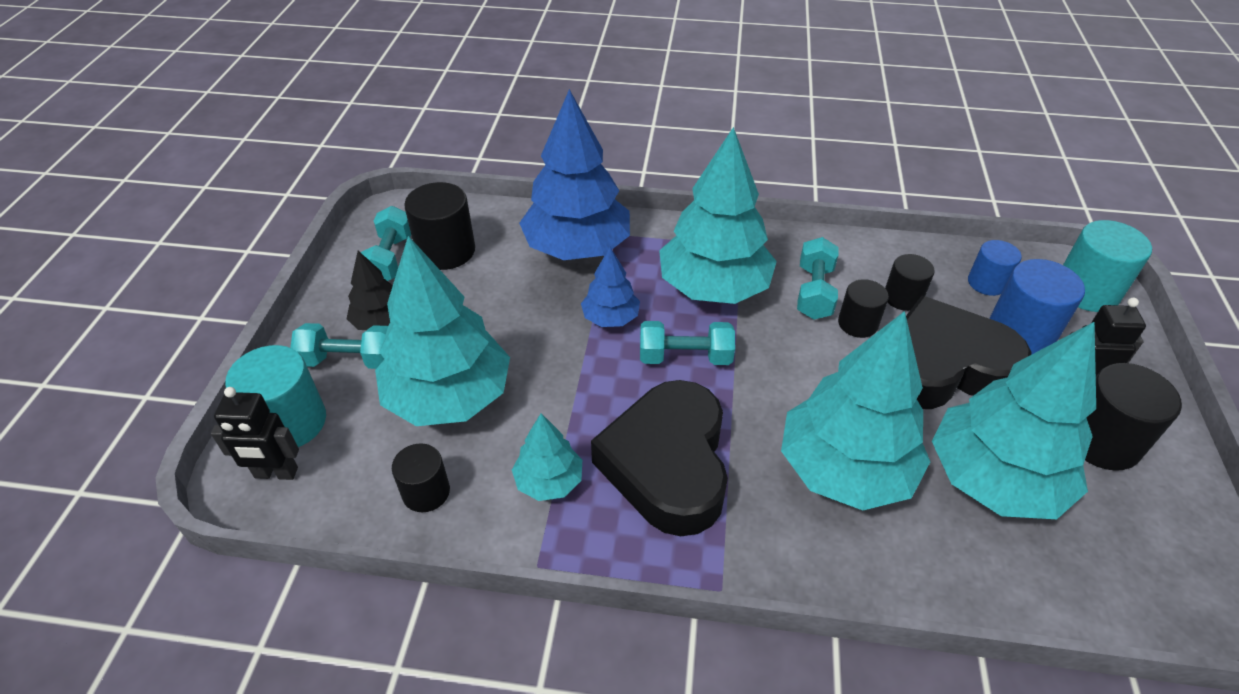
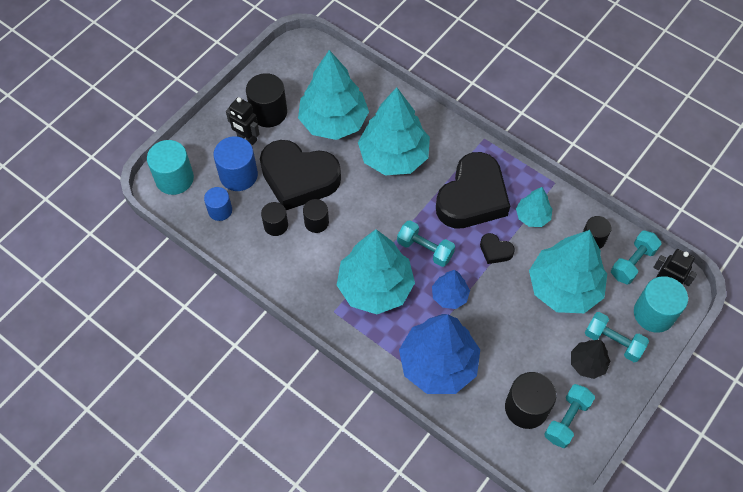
camera: 150 degrees left, 15 degrees up
turquoise dumbbell [797,237,839,319] -> turquoise dumbbell moved to [611,230,662,285]
none -> black heart [480,233,515,264]

